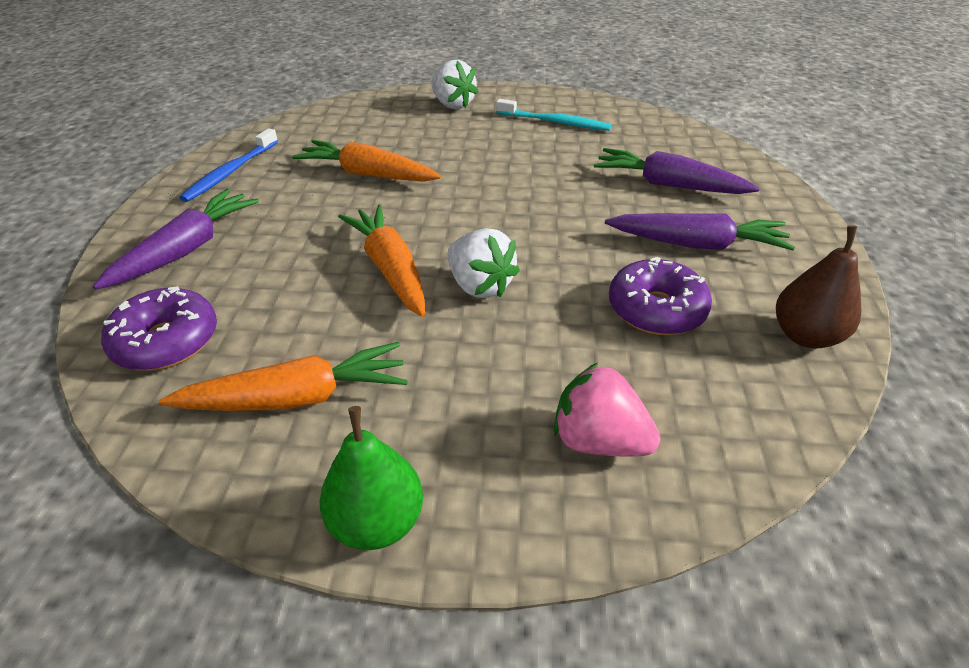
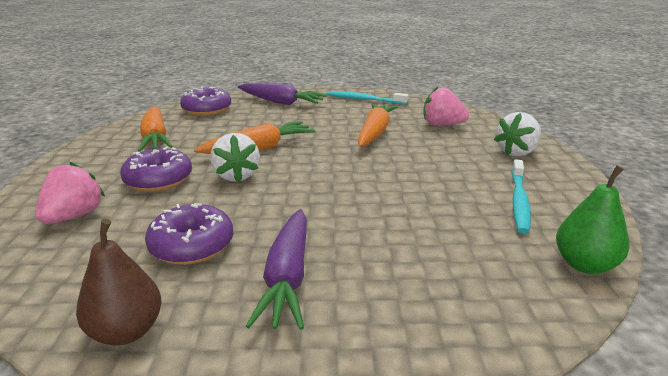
camera: 85 degrees right, 15 degrees down
blue toothbrush [179,128,278,202] -> turquoise toothbrush [326,91,409,105]
green pear [319,406,423,550] -> green pear moved to [556,165,630,274]
white strawberry [448,228,520,298] -> white strawberry turned 60 degrees counterclockwise [210,133,260,183]
purple carrot [594,148,760,194] -> none
none -> purple donut [120,147,192,192]
none -> pink strawberry [423,87,469,125]

